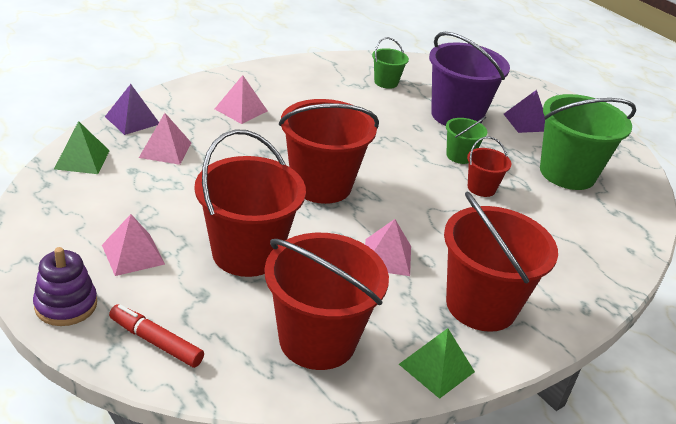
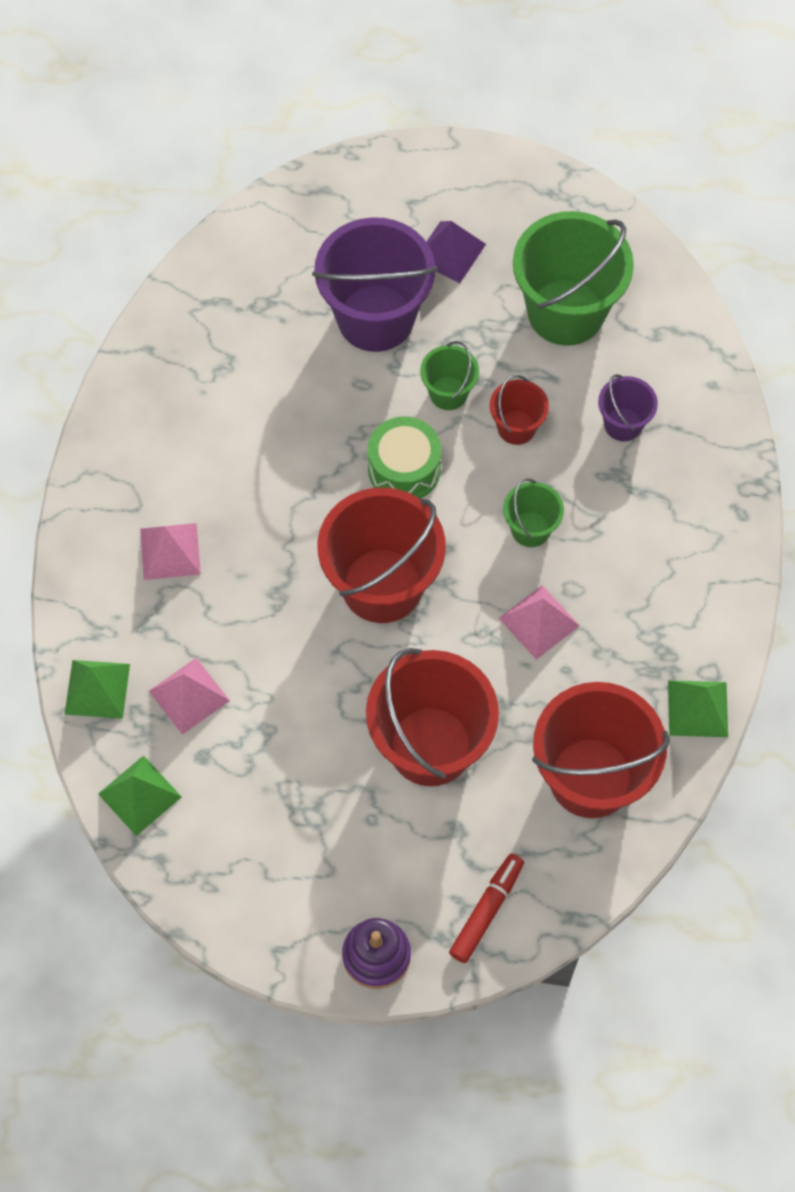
camera: 40 degrees left, 30 degrees up
pink pyramid [102,214,165,276] -> none
purple pyramid [105,84,159,135] -> green pyramid [64,660,130,719]
red marker [109,304,204,368] -> red marker turned 135 degrees clockwise [449,854,524,963]
green bucket [372,37,409,89] -> green bucket moved to [503,478,564,547]
red bucket [444,191,558,332] -> none
none -> green drum [368,416,441,499]
none -> purple bucket [598,374,658,441]

